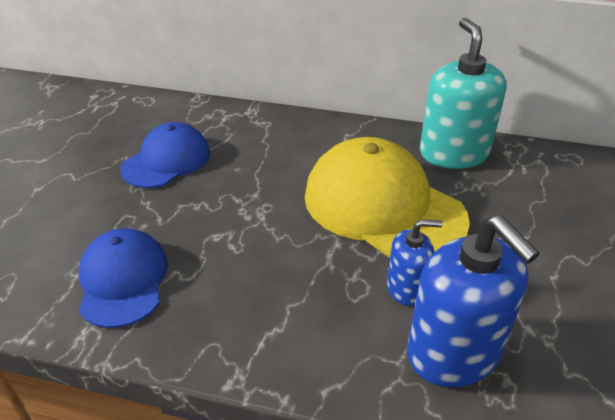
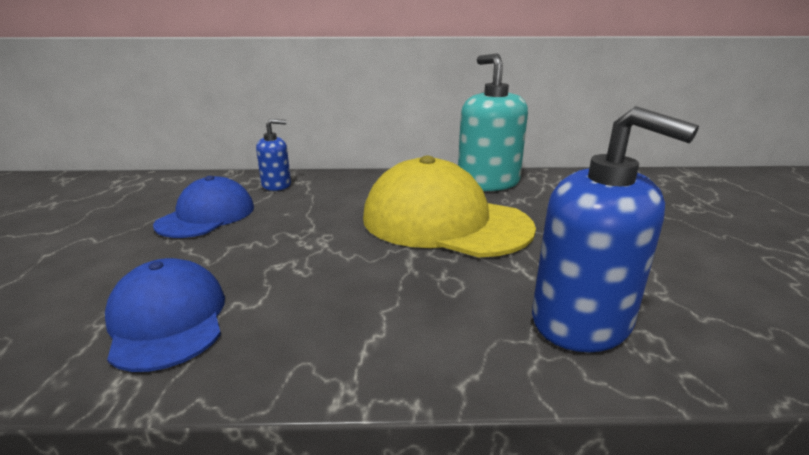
camera: 15 degrees left, 15 degrees down
blue soap dispenser [387,219,443,306] -> blue soap dispenser moved to [256,119,291,191]

